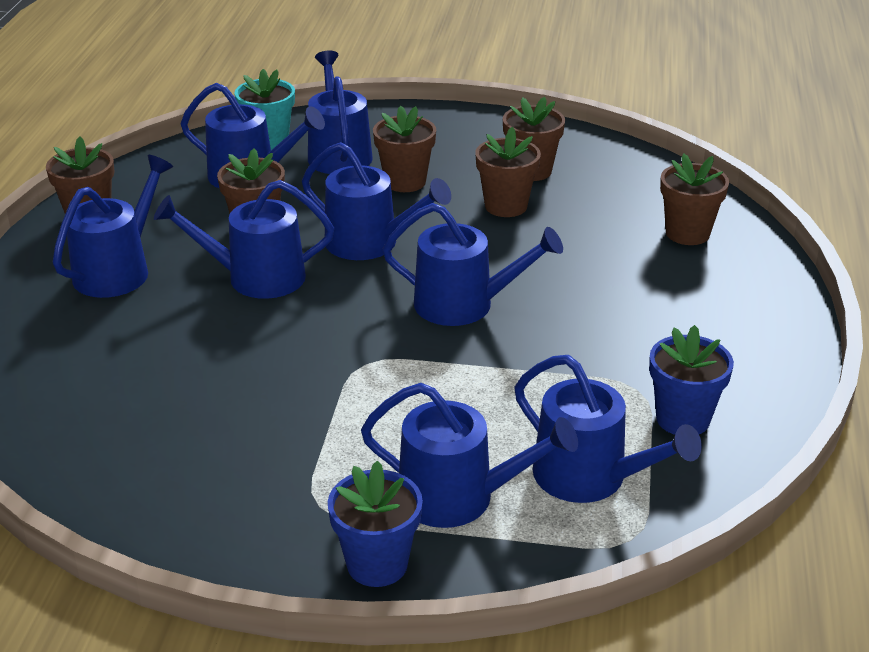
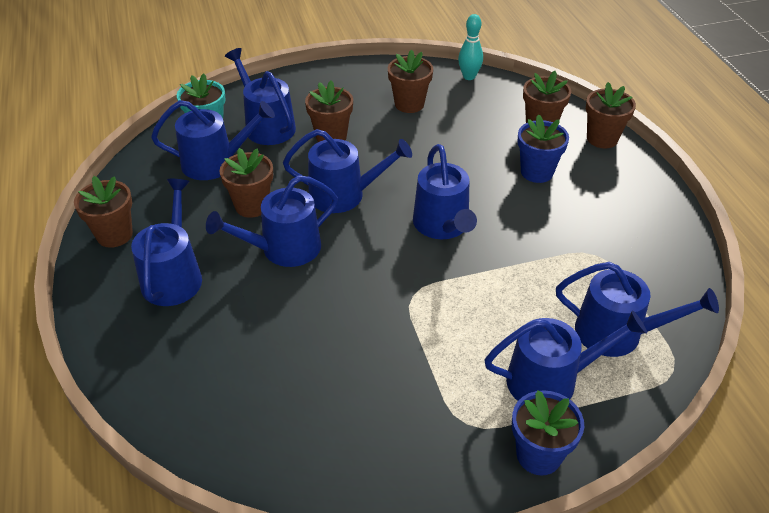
camera: 25 degrees left, 10 degrees up
blue watering can [383,203,563,326] -> blue watering can turned 90 degrees clockwise [413,144,477,239]
brown flower pot [475,127,541,217] -> brown flower pot moved to [586,82,636,148]
blue flower pot [649,325,734,435] -> blue flower pot moved to [517,114,569,183]
none -> turquoise bowling pin [458,14,483,80]

